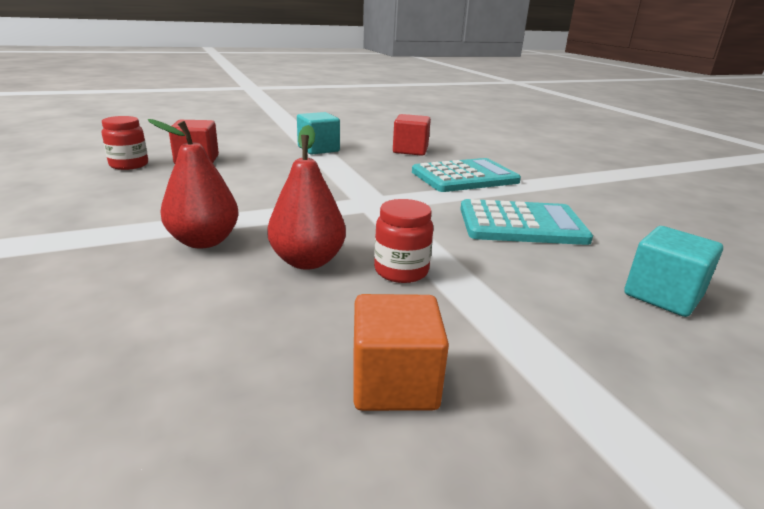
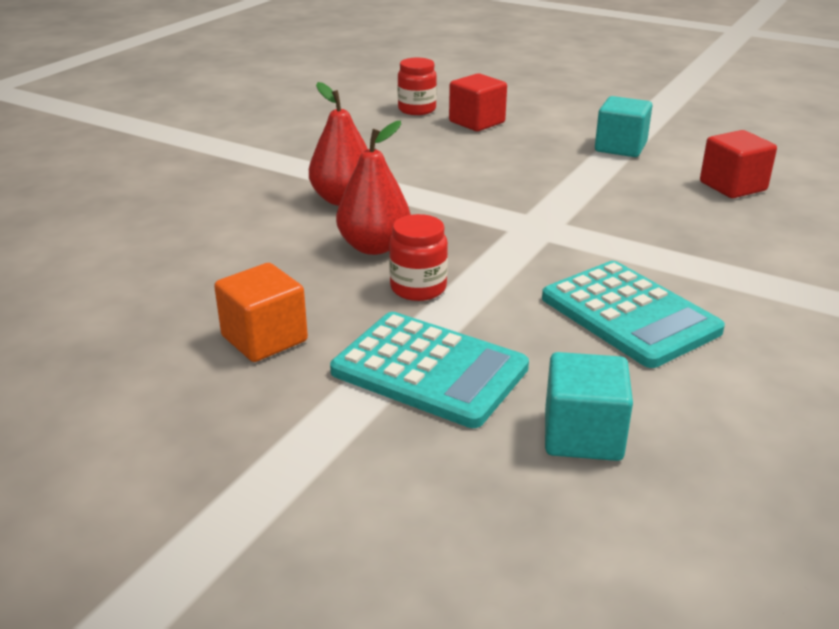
camera: 55 degrees right, 5 degrees up
turquoise calculator [412,158,521,192] -> turquoise calculator moved to [330,312,529,428]

